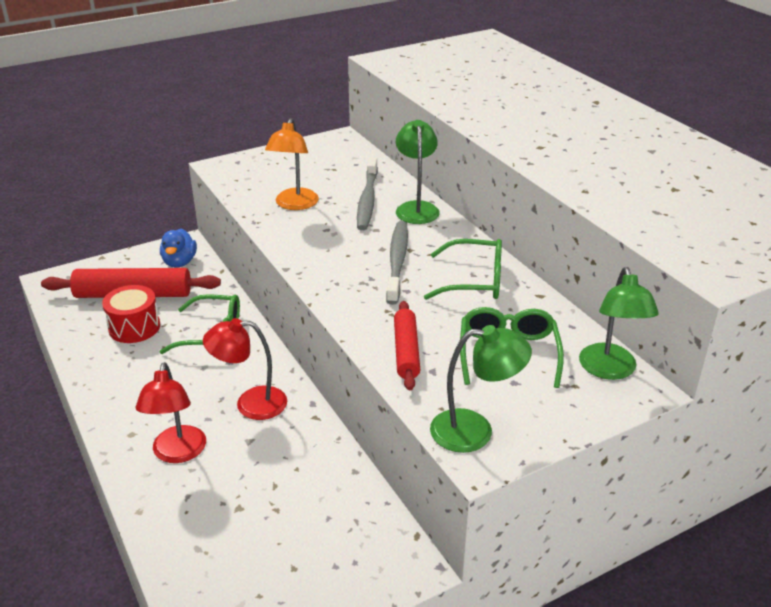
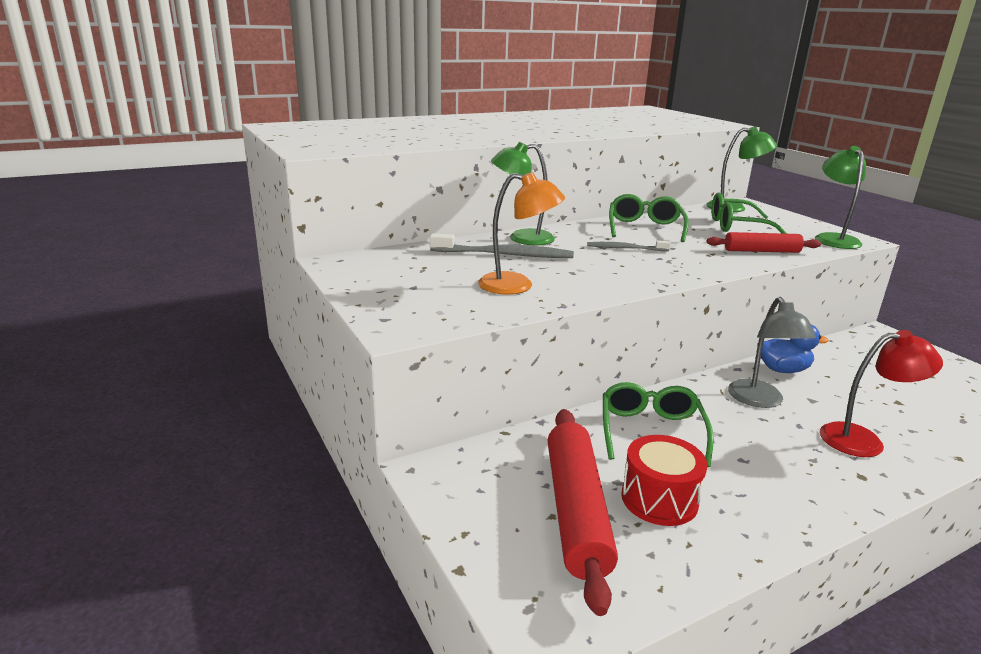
camera: 90 degrees left, 10 degrees down
blue duck [160,229,197,268] -> blue duck moved to [757,324,829,373]
red lamp [203,318,287,420] -> grey lamp [728,297,816,408]
grey toothbrush [386,221,408,305] -> grey toothbrush [587,241,671,251], size x0.59

